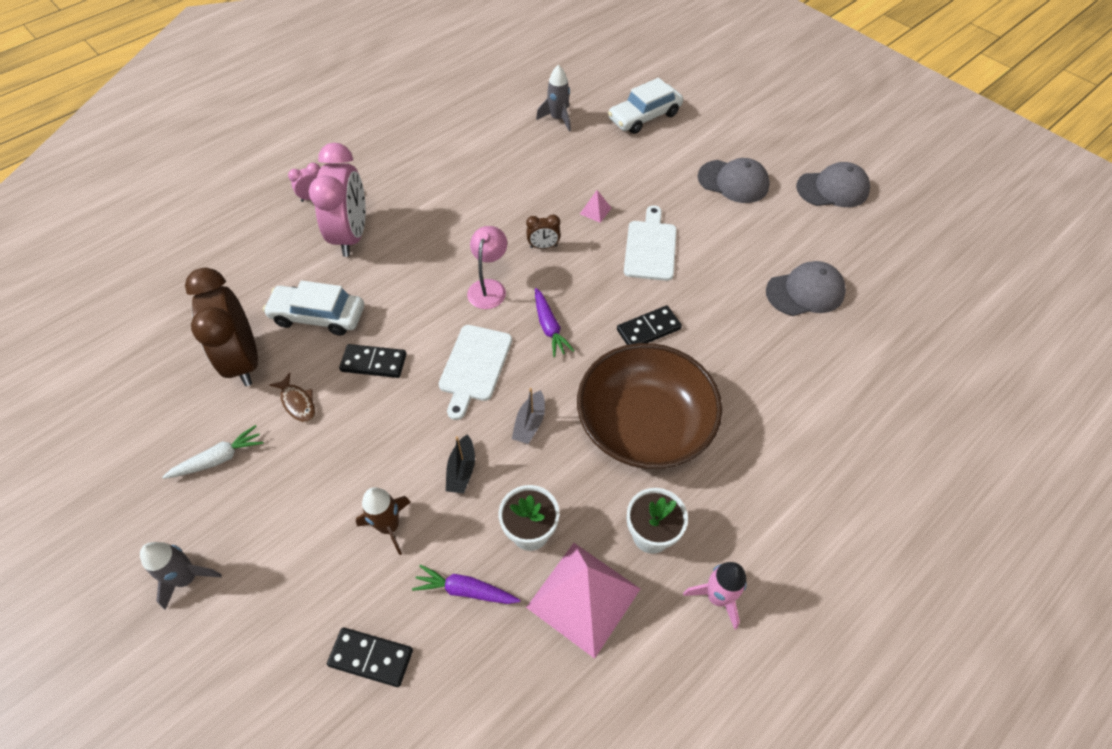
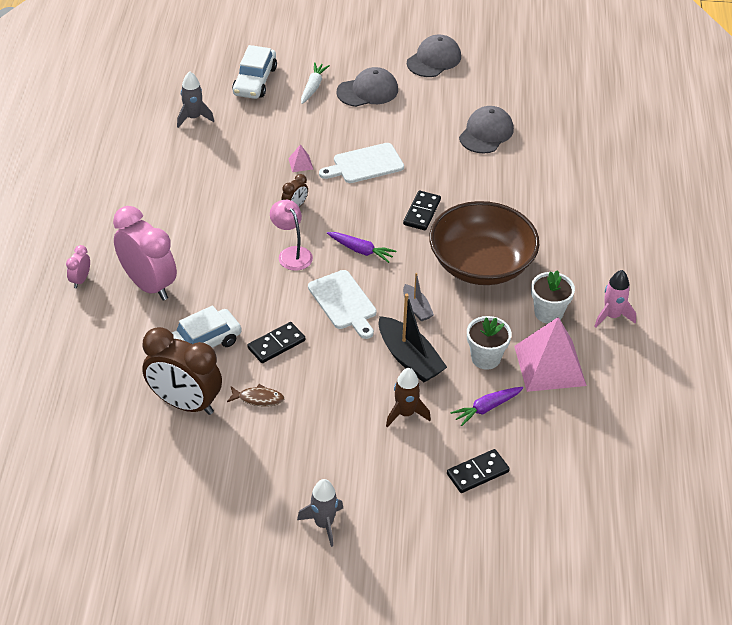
camera: 45 degrees left, 10 degrees down
white carrot [162,425,263,479] -> white carrot moved to [301,62,330,104]
black boat [446,434,475,493] -> black boat [379,293,447,382], size x1.81
white cutting board [624,205,677,281] -> white cutting board turned 75 degrees counterclockwise [319,143,404,183]

